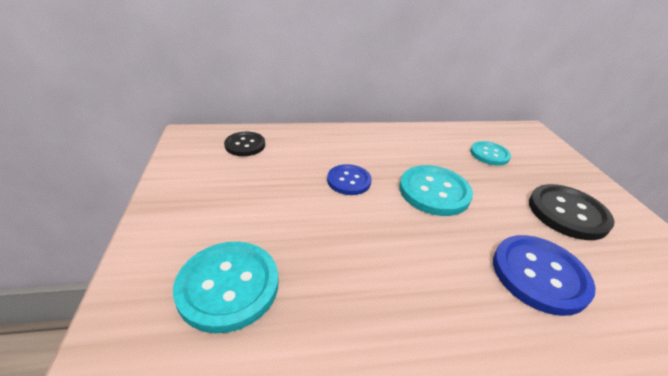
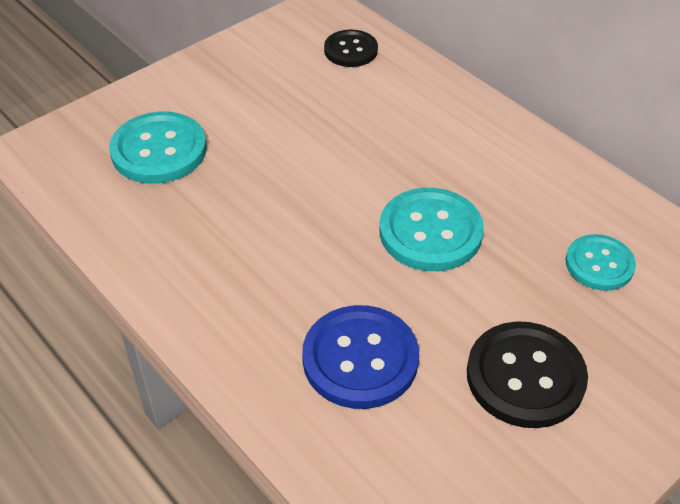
camera: 60 degrees right, 10 degrees up
blue button [327,164,371,195] -> none

